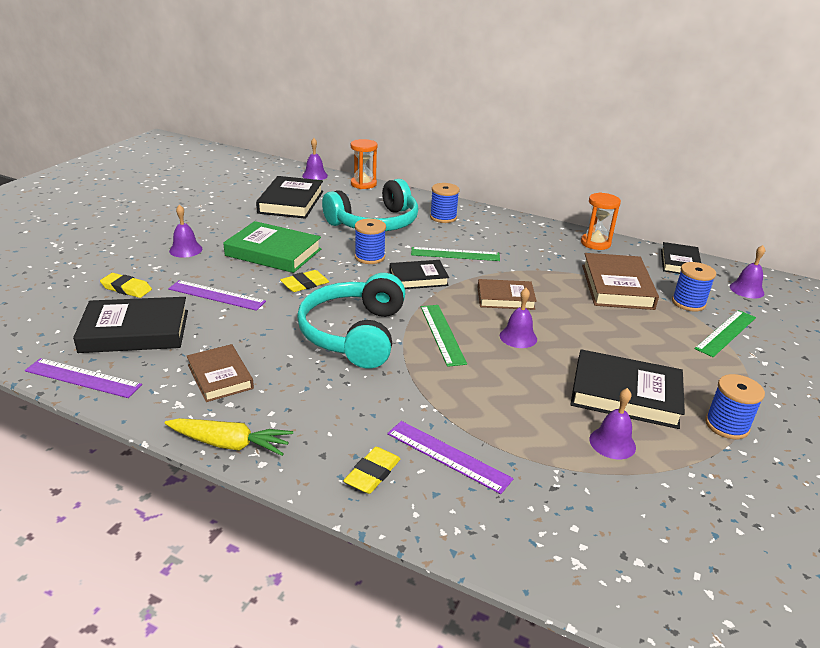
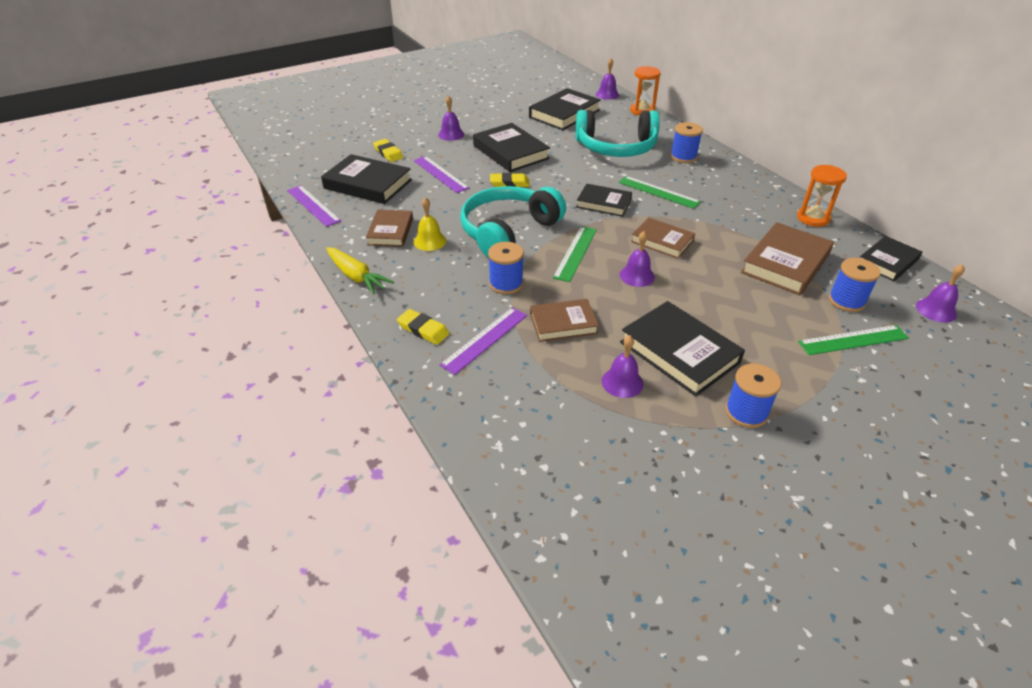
camera: 35 degrees right, 10 degrees up
green book [223,221,321,273] -> black book [473,123,550,172]
yellow eraser [343,447,400,494] -> yellow eraser turned 60 degrees clockwise [397,309,449,345]
blue spool [355,219,386,264] -> blue spool moved to [488,242,524,294]
purple ruler [387,421,514,494] -> purple ruler turned 60 degrees clockwise [440,307,527,375]
none -> yellow bell [414,197,446,251]
none -> brown book [530,299,599,342]

